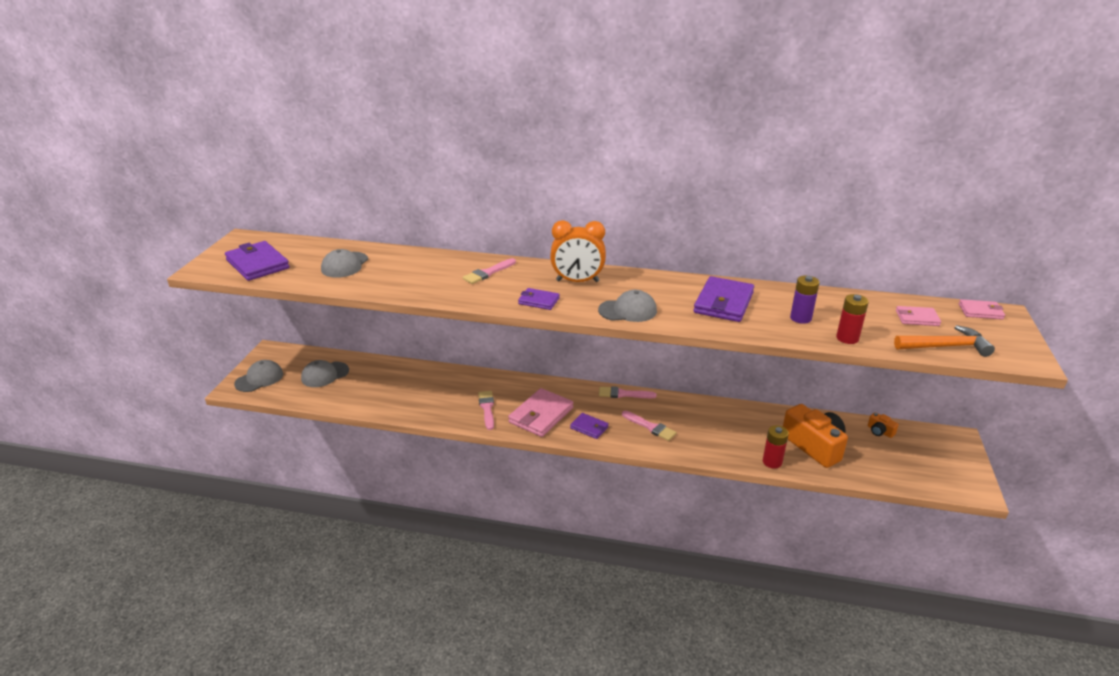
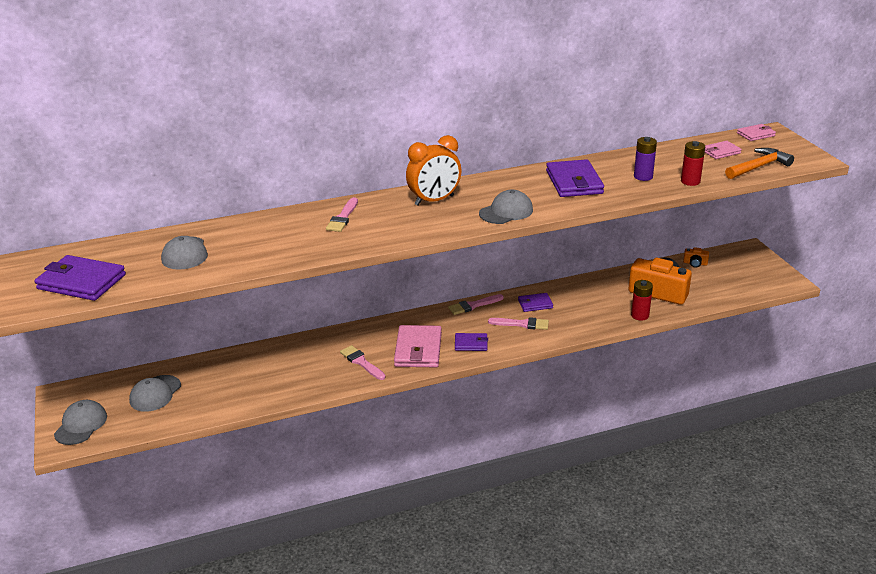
camera: 30 degrees left, 0 degrees up
purple wallet [518,288,560,310] -> purple wallet moved to [518,293,553,312]

